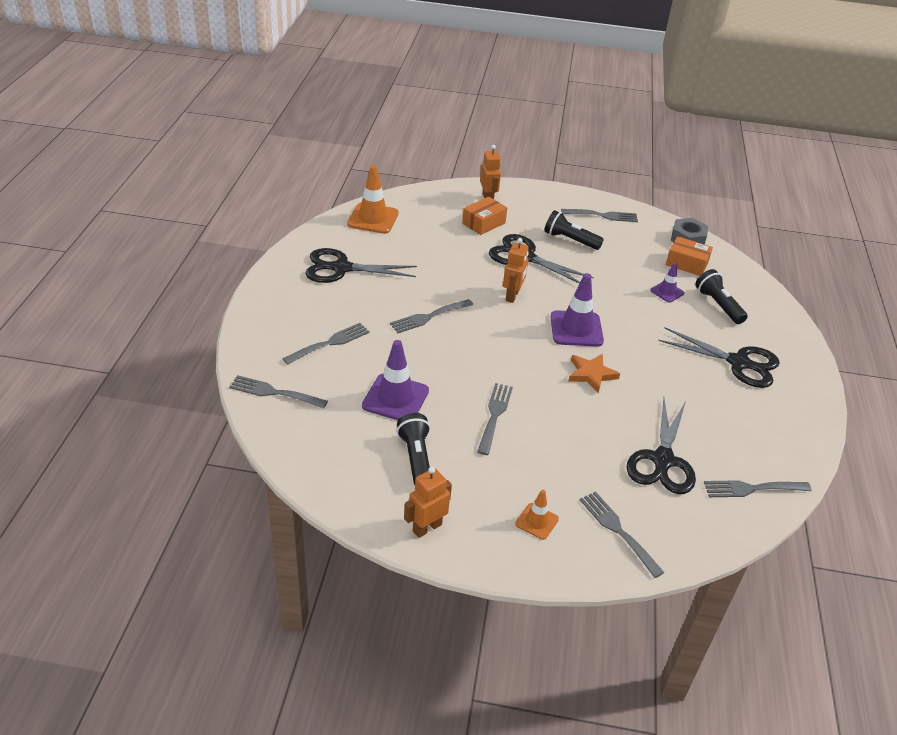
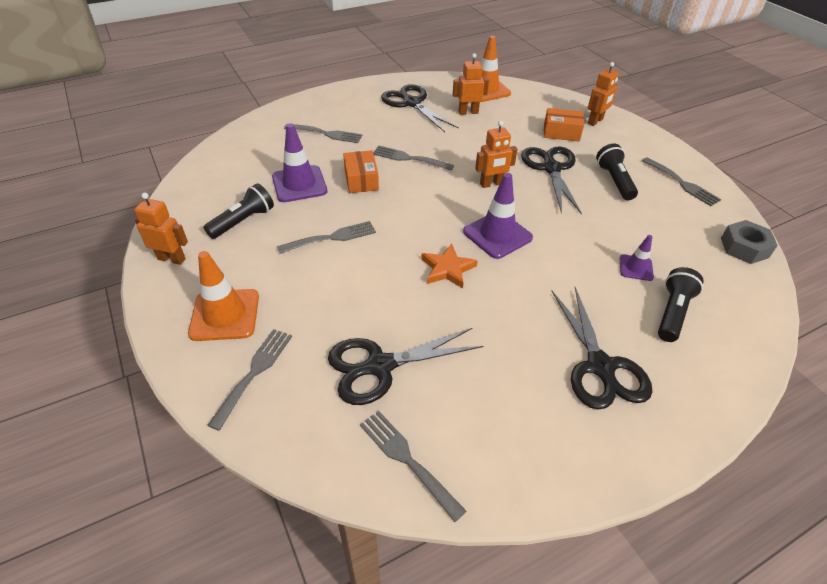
camera: 55 degrees right, 5 degrees up
grey fork [229,375,328,408] -> none
orange traffic cone [515,490,559,540] -> orange traffic cone [188,251,259,341], size x1.80
orange box [666,236,713,276] -> orange box moved to [343,150,379,193]
none -> orange robot [453,53,489,115]

